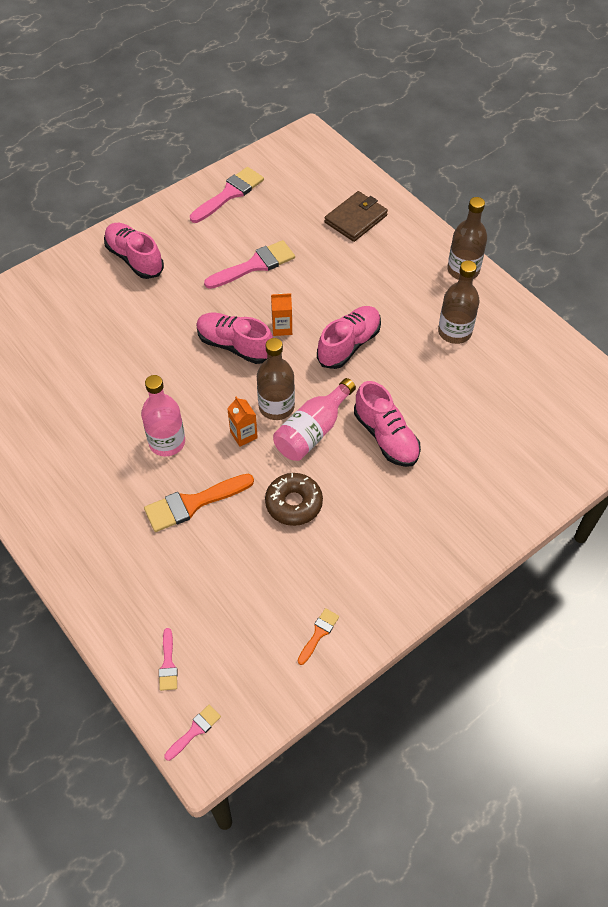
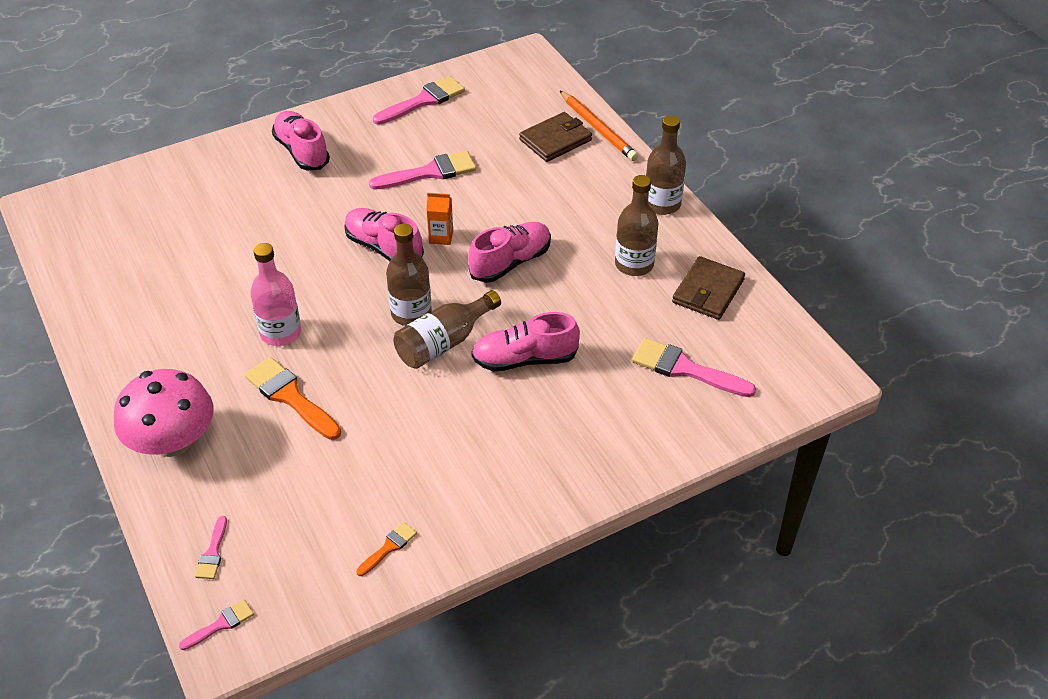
camera: 10 degrees right, 10 degrees down
orange brush [144,474,254,532] -> orange brush turned 60 degrees clockwise [245,357,341,440]
orange carton [227,396,258,447] -> none
brown donut [265,473,323,526] -> none
pink bottle [273,378,356,461] -> brown bottle [393,290,501,369]
pink shoe [354,381,421,467] -> pink shoe turned 105 degrees clockwise [472,312,580,371]
none -> pink mushroom [114,369,214,457]
none -> orange pencil [560,91,638,161]
none -> pink brush [632,338,756,397]
none -> brown wallet [672,256,745,320]

